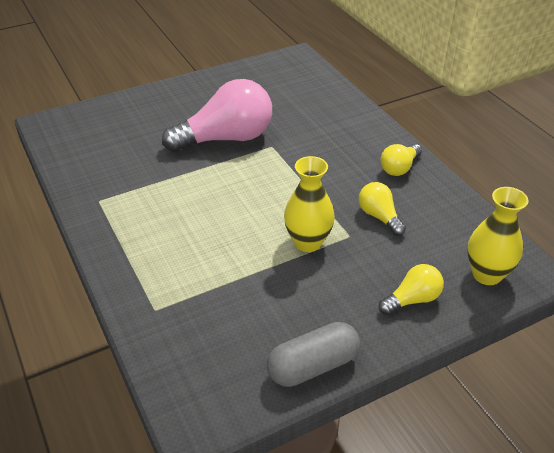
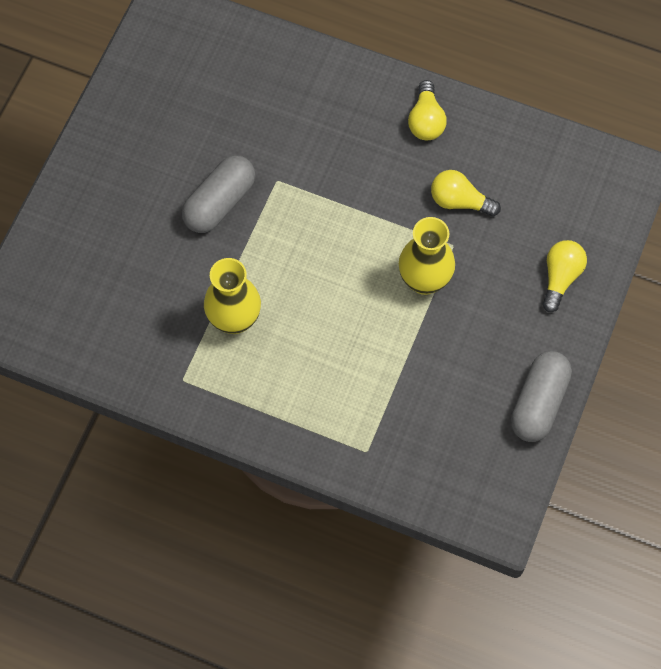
camera: 40 degrees left, 25 degrees up
pink light bulb [162,79,272,152] -> grey capsule [182,156,255,233]
yellow vase [467,187,529,285] -> yellow vase moved to [204,258,261,334]

